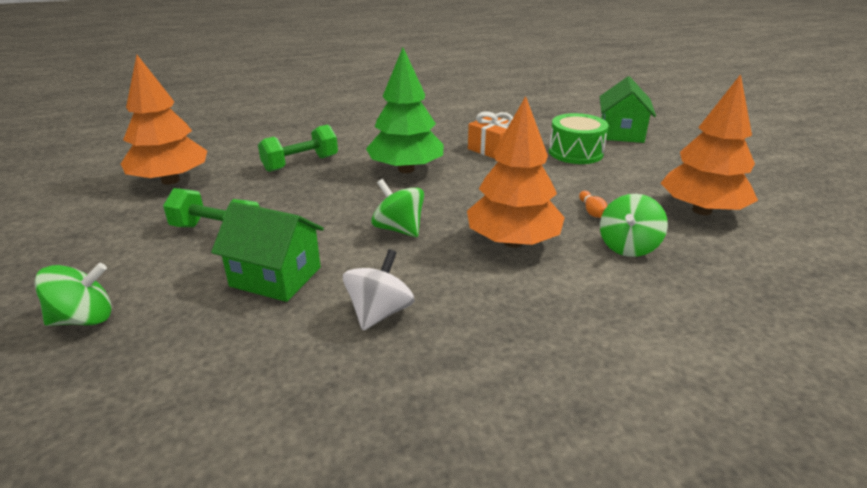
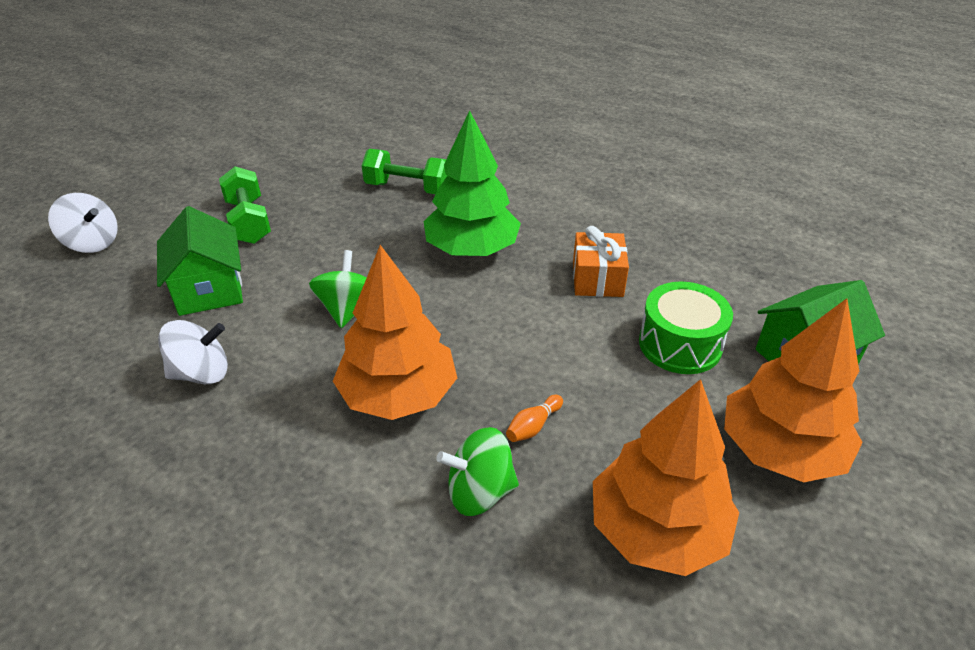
camera: 50 degrees right, 10 degrees up
green spinning top [34,263,112,326] -> white spinning top [48,193,118,253]
orange tree [121,55,207,185] -> orange tree moved to [724,298,863,482]

